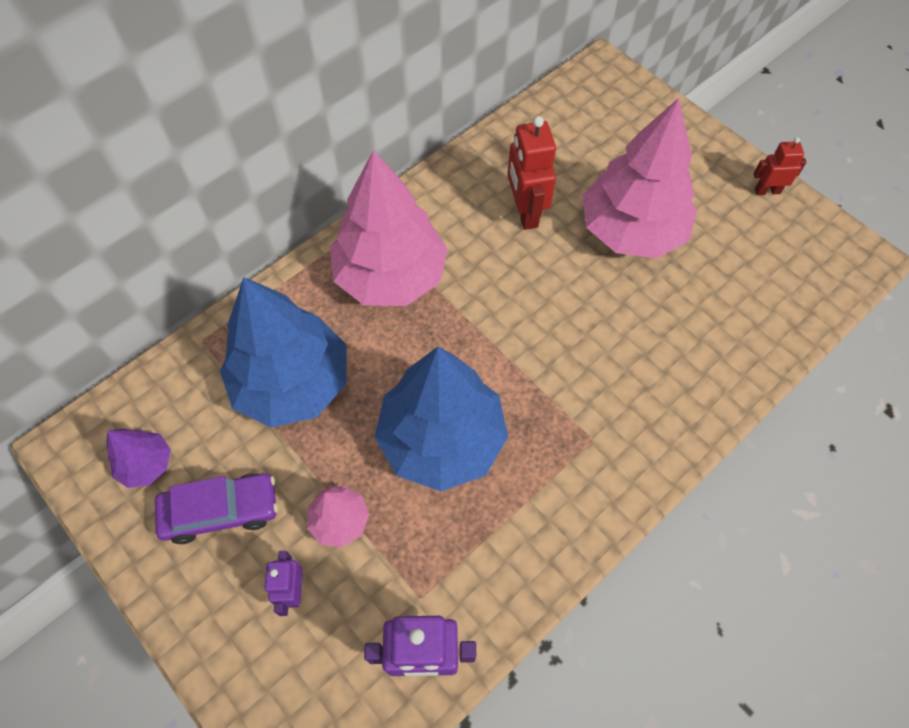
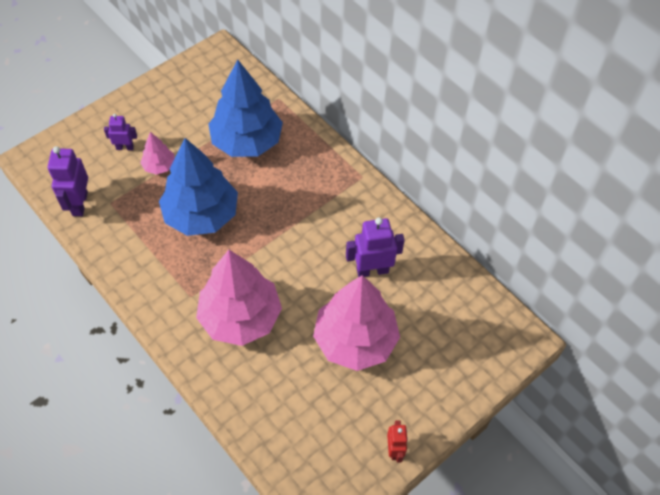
camera: 90 degrees right, 5 degrees down
purple tree [106,429,171,488] -> none
purple car [155,473,278,544] -> none
pink tree [330,150,448,306] -> pink tree moved to [196,250,282,346]
red robot [507,116,556,230] -> purple robot [346,217,405,277]

